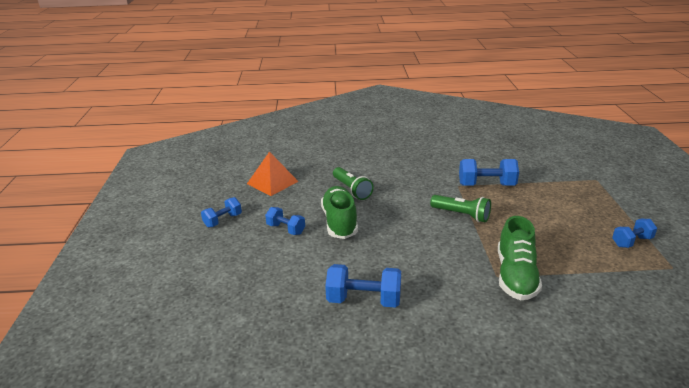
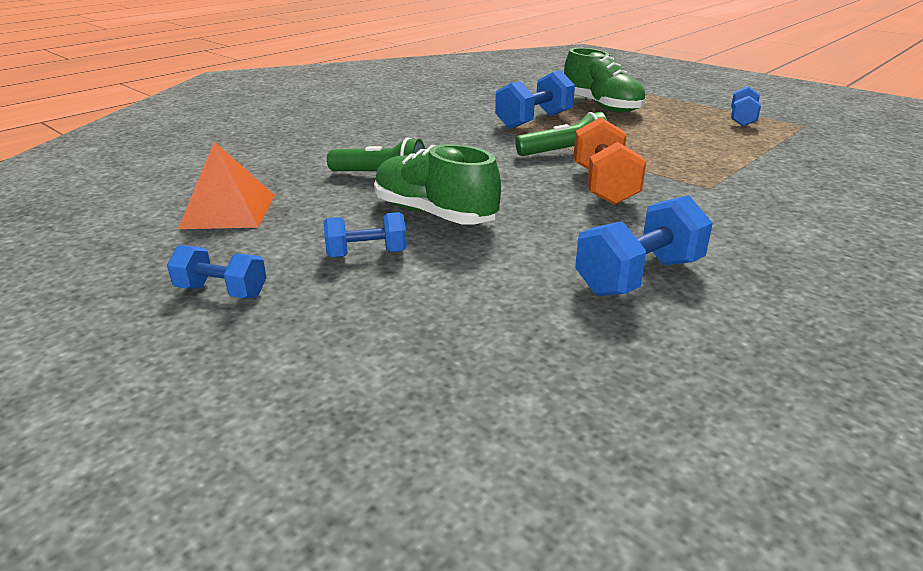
camera: 45 degrees left, 0 degrees up
blue dumbbell [201,197,242,227] -> blue dumbbell turned 75 degrees counterclockwise [167,245,267,298]
green shoe [498,216,542,300] -> green shoe moved to [564,48,646,112]
none -> orange dumbbell [573,117,646,205]

